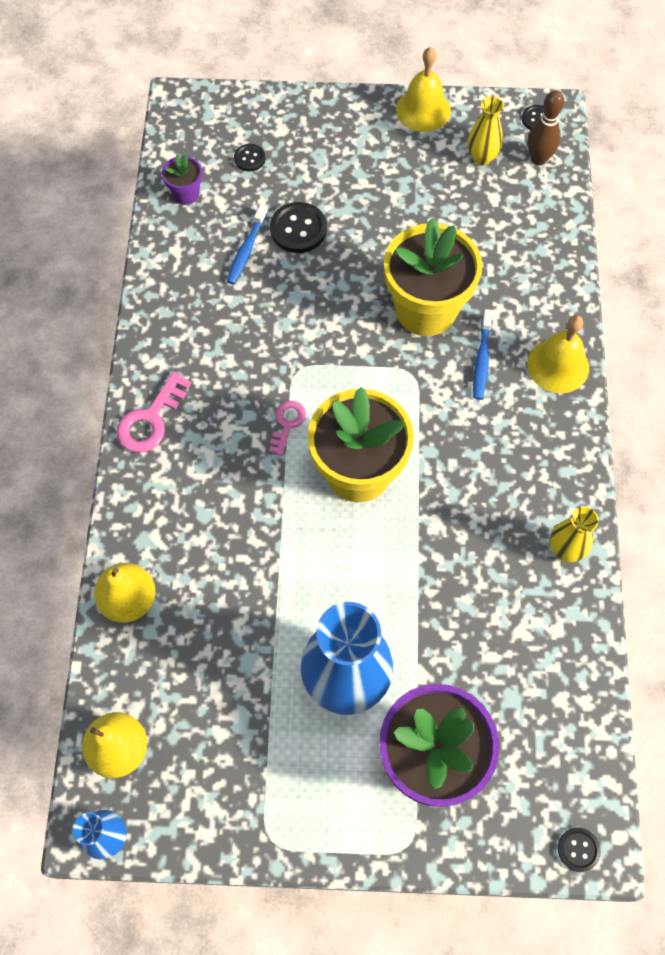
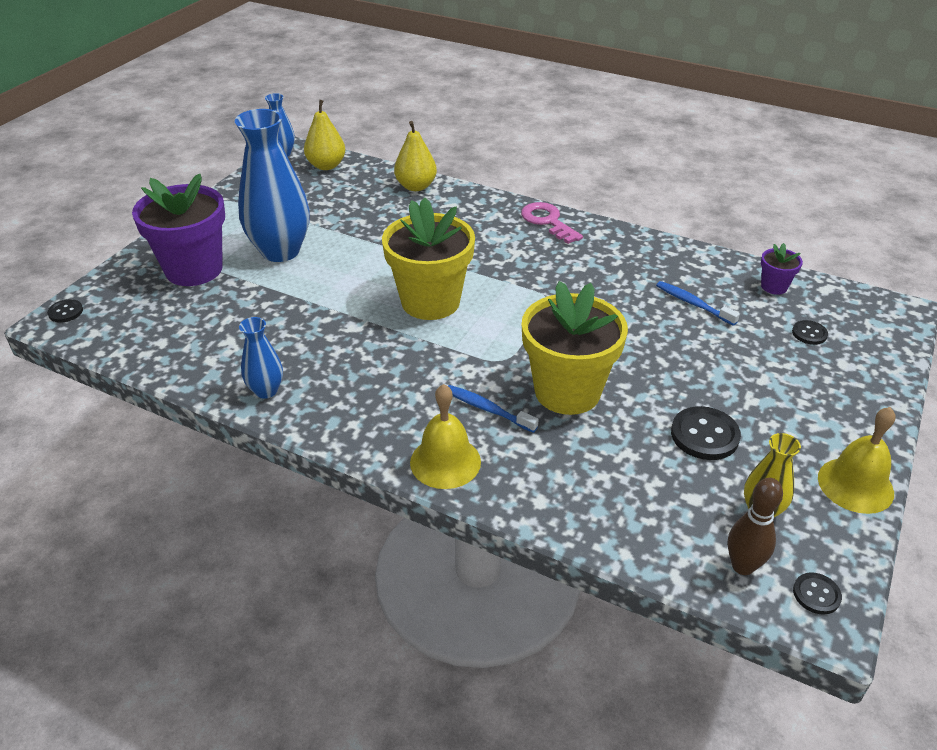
camera: 115 degrees right, 25 degrees down
pink key [269,401,306,456] -> none
black button [270,202,327,253] -> black button moved to [671,406,741,460]
yellow vase [550,507,599,562] -> blue vase [239,317,283,399]

